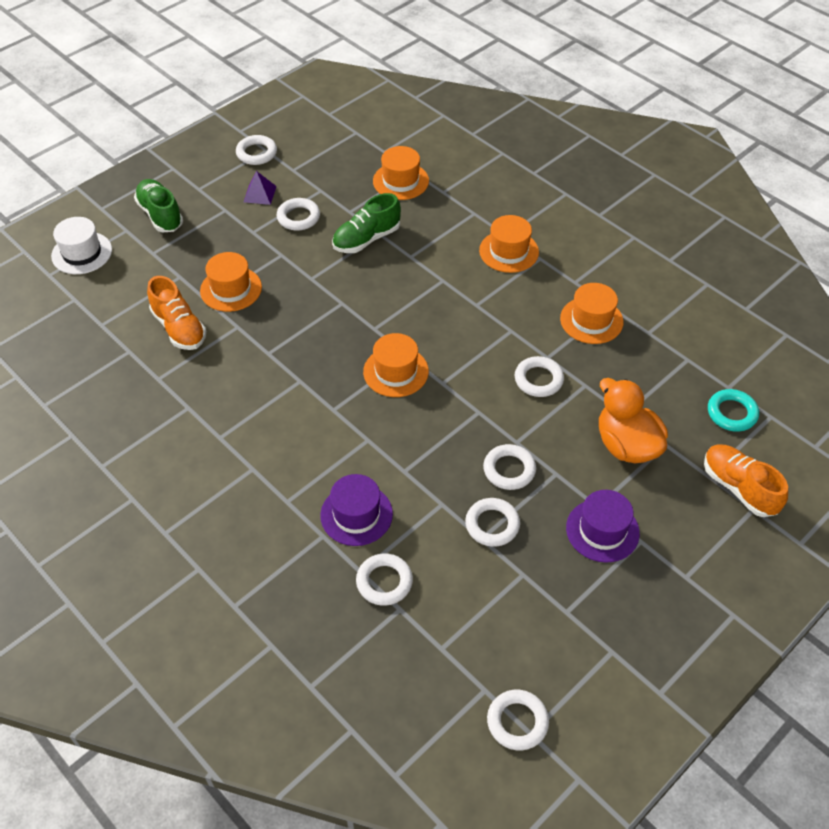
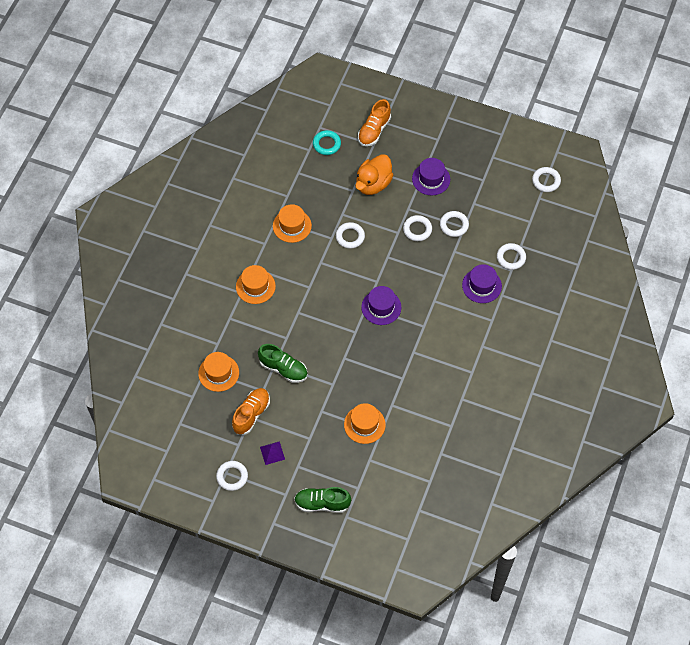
camera: 115 degrees left, 10 degrees up
white hat [51,217,112,274] -> none
green shoe [134,179,183,232] -> green shoe turned 60 degrees clockwise [294,487,351,513]
orange shoe [147,276,206,350] -> orange shoe moved to [232,388,270,435]
white ring [276,198,320,231] -> none
orange hat [363,333,429,397] -> purple hat [361,286,401,325]

